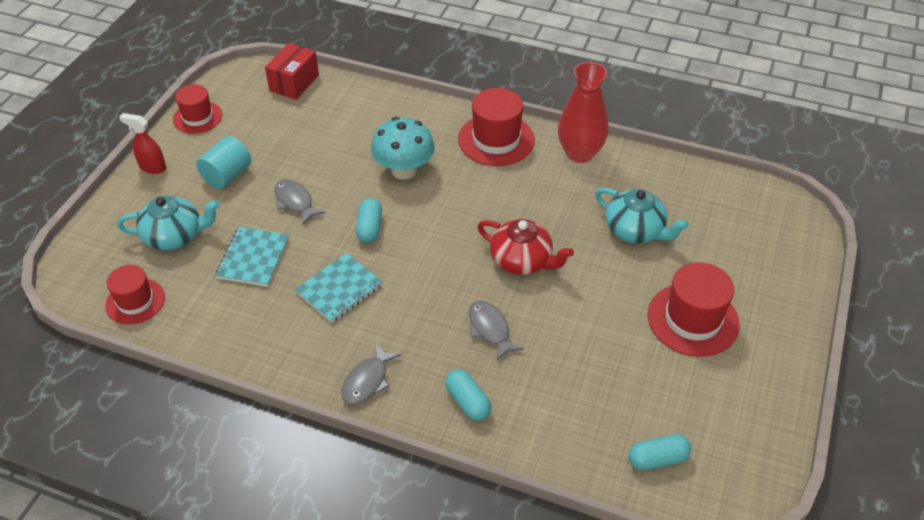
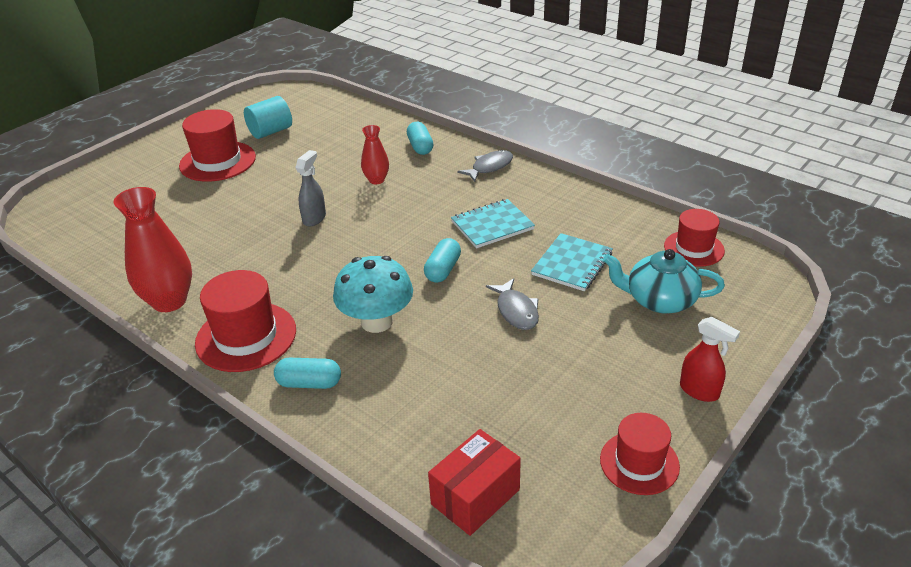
camera: 160 degrees left, 10 degrees down
turquoise cylinder [196,136,251,189] -> turquoise cylinder moved to [244,96,292,139]
grey fish [469,301,524,361] -> red vase [361,125,389,184]
red teapot [477,219,574,275] -> grey spray bottle [295,150,326,227]
turquoise teapot [595,188,689,243] -> none
turquoise capsule [629,434,691,471] -> turquoise capsule moved to [274,358,341,389]

